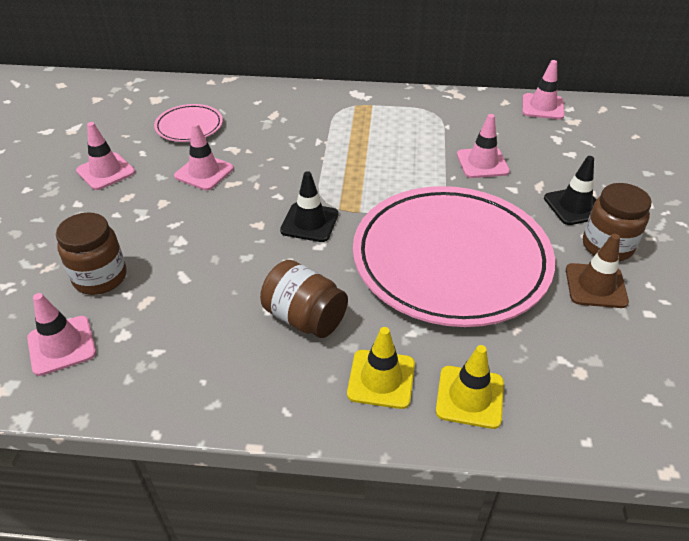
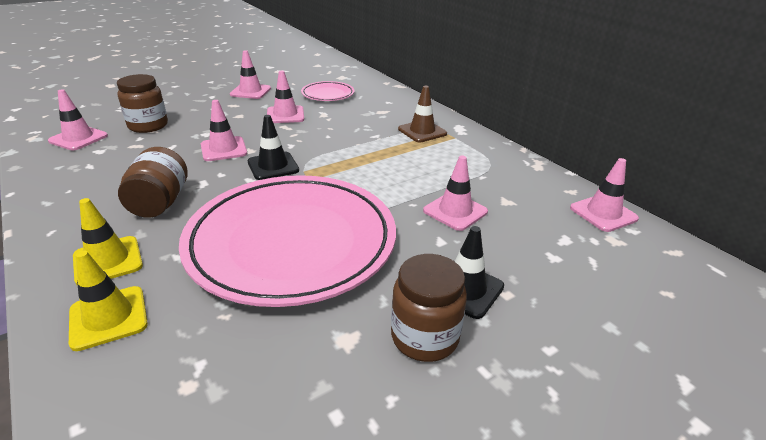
camera: 50 degrees right, 10 degrees down
brown traffic cone [566,234,629,308] -> brown traffic cone moved to [398,86,447,143]
none -> pink traffic cone [201,100,247,161]

